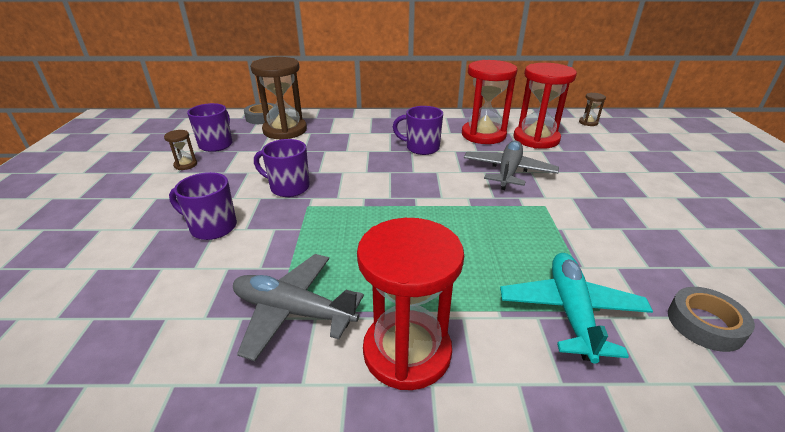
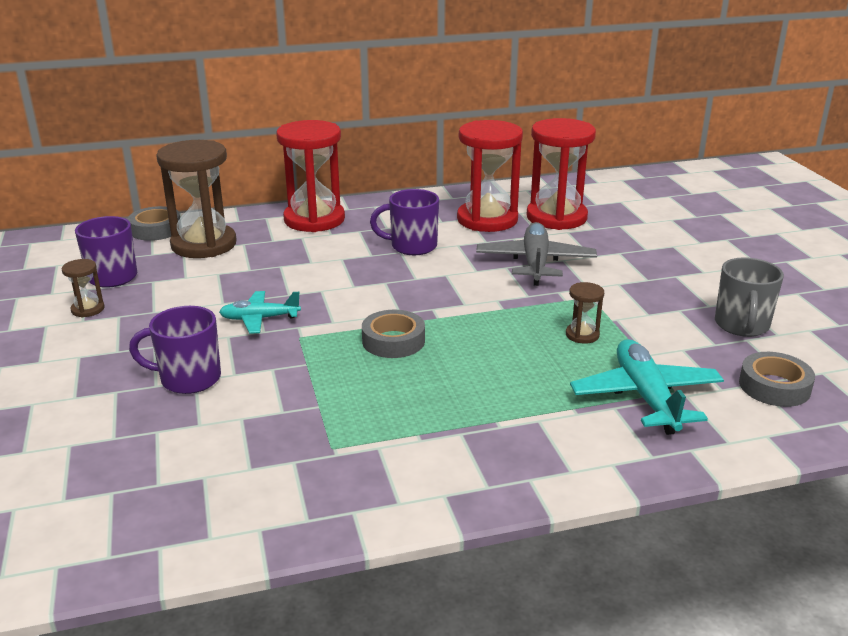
camera: 15 degrees left, 5 degrees down
grey plane [233,254,364,361] -> none
purple mug [254,139,310,197] -> turquoise plane [219,291,301,334]
red hourglass [357,218,464,390] -> red hourglass moved to [276,120,345,232]
brown hourglass [579,93,606,126] -> brown hourglass moved to [566,282,604,344]
none -> grey tape [362,310,425,358]
none -> grey mug [715,257,784,337]

